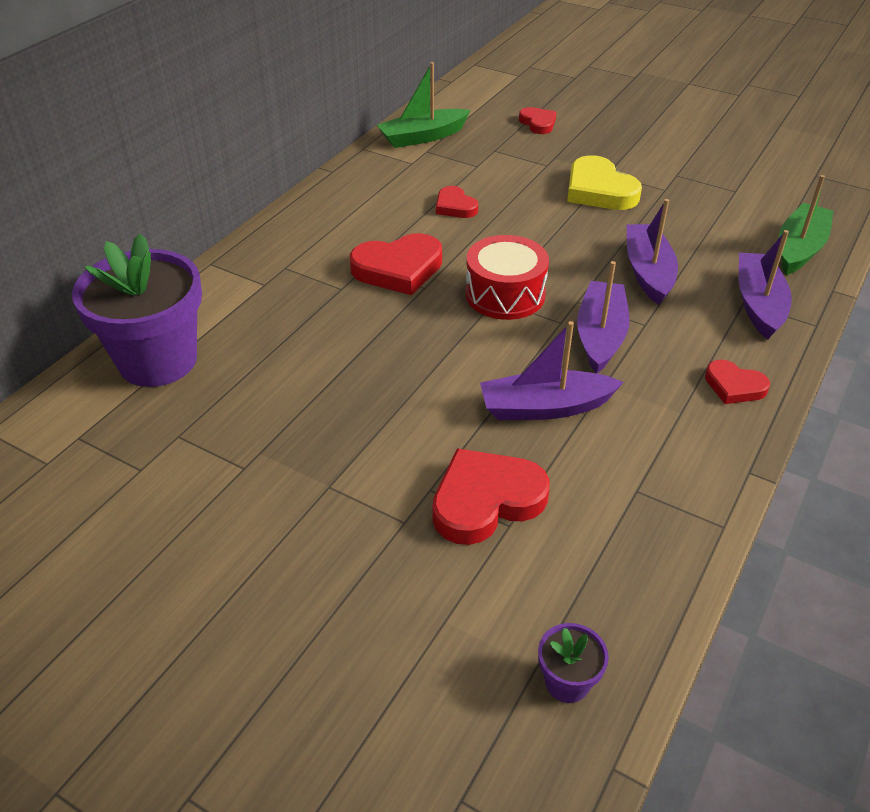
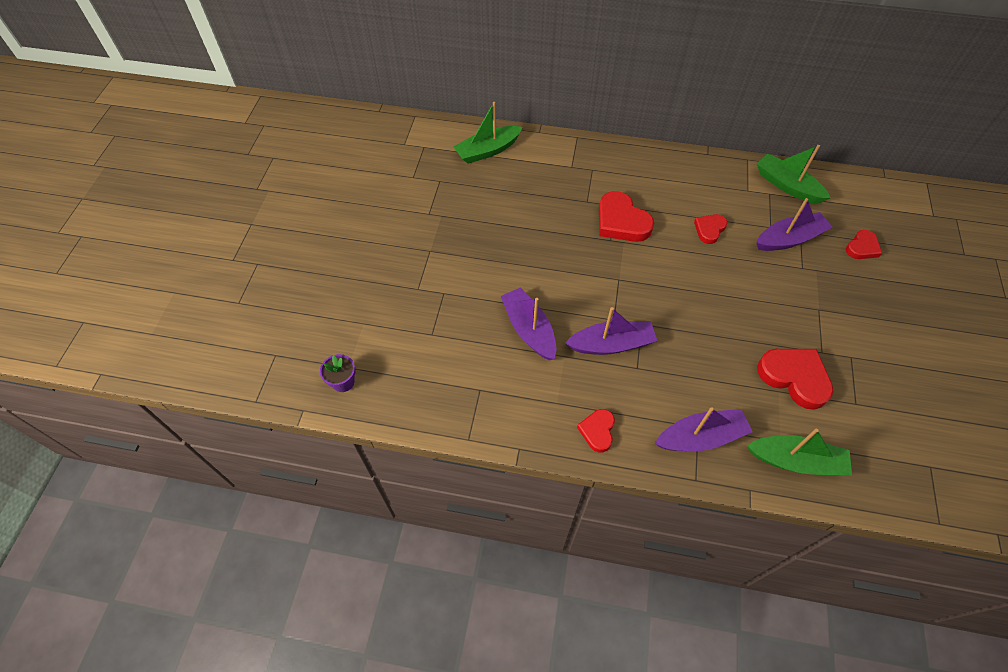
camera: 70 degrees right, 15 degrees up
purple flower pot [72,233,202,387] -> green boat [453,102,523,164]
red heart [433,448,550,545] -> red heart moved to [757,349,834,410]
red drum [466,235,549,320] -> none
yellow heart [567,155,642,210] -> none
purple boat [626,199,678,305] -> purple boat moved to [756,198,833,251]

